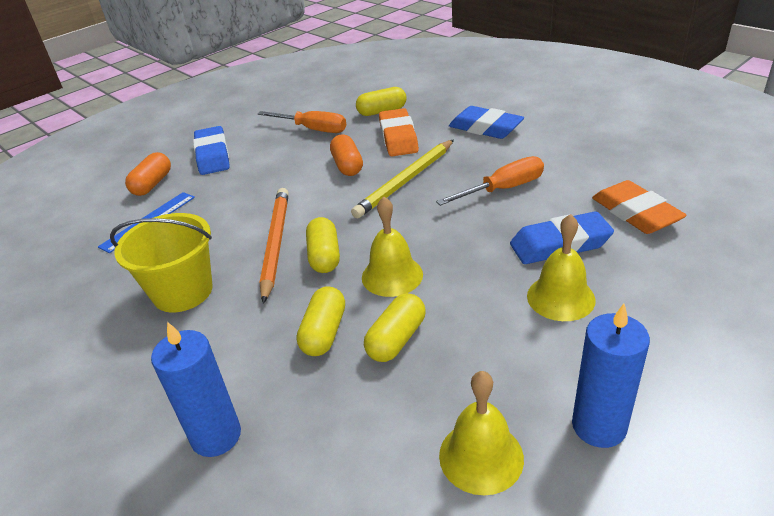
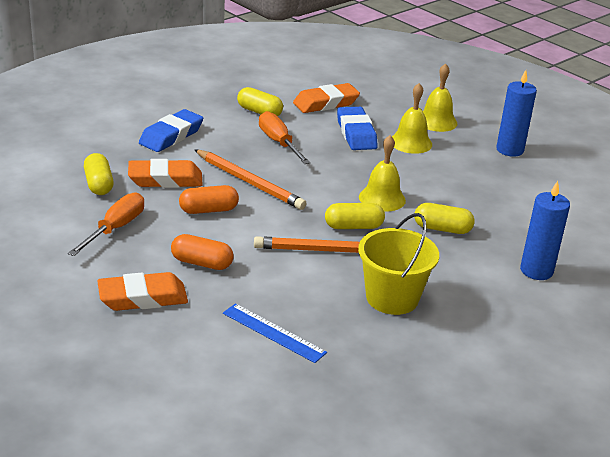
camera: 95 degrees left, 5 degrees down
orange capsule [125,152,171,196] -> orange capsule moved to [171,234,234,270]
blue eraser [193,126,230,175] -> orange eraser [97,272,188,311]
yellow pencil [351,139,454,218] -> orange pencil [194,149,307,210]
yellow capsule [364,293,426,362] -> yellow capsule moved to [237,87,283,116]
yellow bell [439,371,524,496] -> yellow bell moved to [423,63,457,132]

